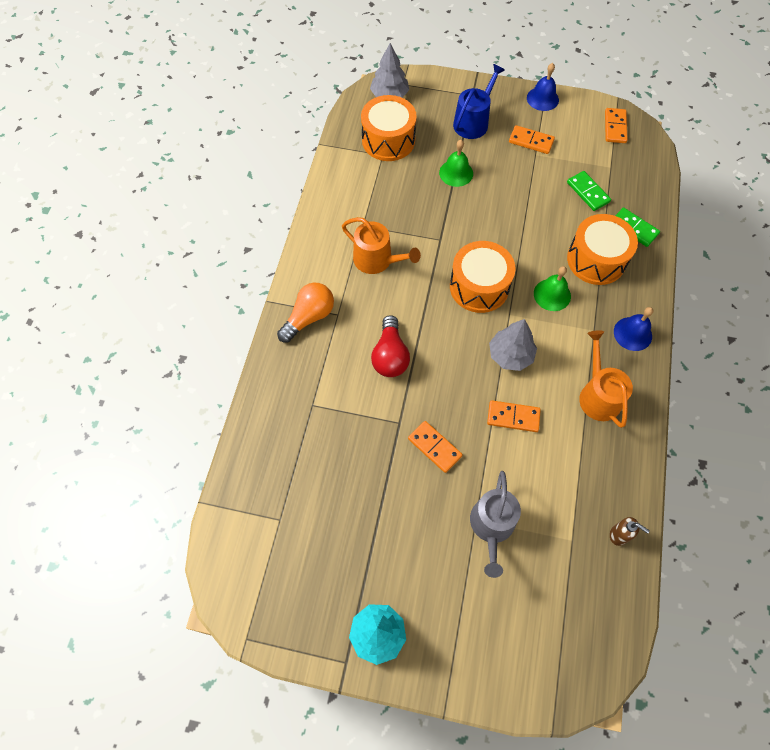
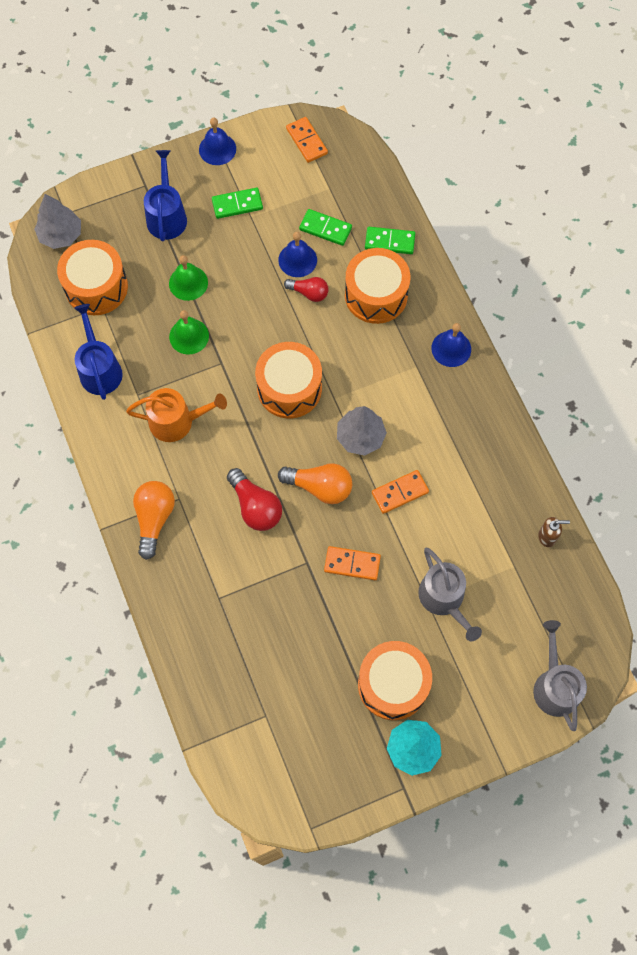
camera: 35 degrees left, 5 degrees up
orange domino [509,125,555,154] -> green domino [212,188,263,219]
green bell [534,266,571,311] -> green bell moved to [169,310,209,355]
orange watering can [579,330,633,428] -> none
none -> blue watering can [74,304,123,400]
none -> blue bell [278,232,317,277]
none -> orange light bulb [278,463,352,504]
none -> red light bulb [284,277,328,302]
none -> orange drum [358,641,432,720]
none -> grey watering can [533,620,587,731]

